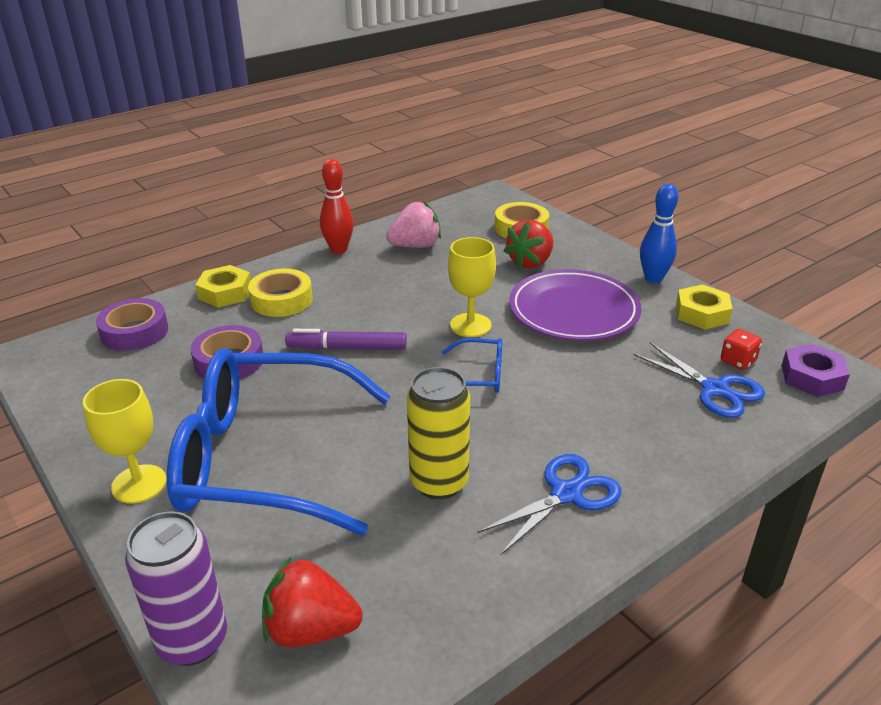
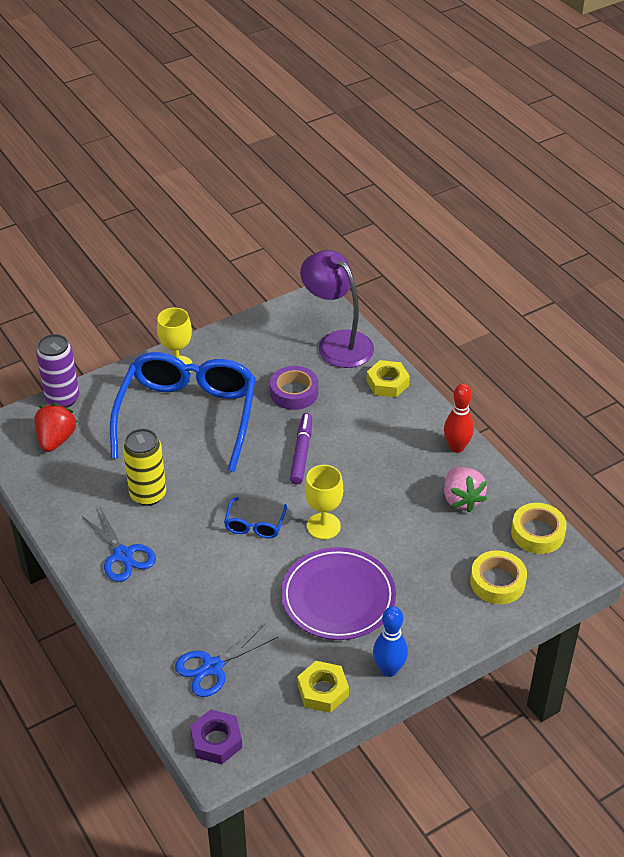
camera: 95 degrees right, 10 degrees up
purple tape [96,298,168,351] -> purple lamp [300,250,374,368]
yellow tape [248,268,313,317] -> yellow tape moved to [511,503,567,554]
red strawberry [504,219,554,269] -> none
red dice [721,329,762,370] -> none

